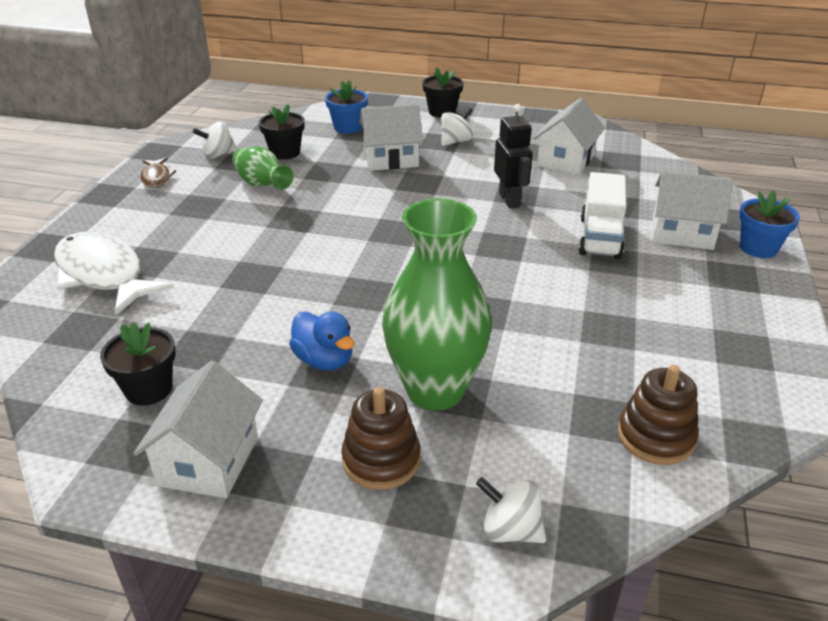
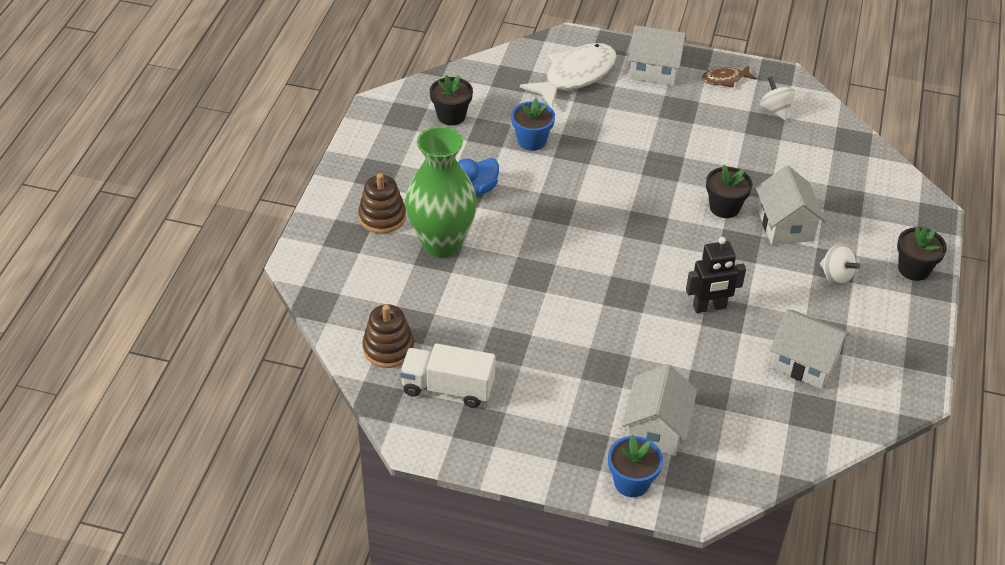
camera: 90 degrees right, 10 degrees up
white house [133,361,263,498] -> white house moved to [628,25,686,86]
green vase [232,146,293,190] -> none
black flower pot [259,104,305,160] -> black flower pot moved to [706,165,753,218]
blue flower pot [325,80,368,134] -> blue flower pot moved to [511,98,555,151]
white spinning top [476,477,546,543] -> none
white truck [579,172,627,259] -> white truck moved to [400,343,495,408]

